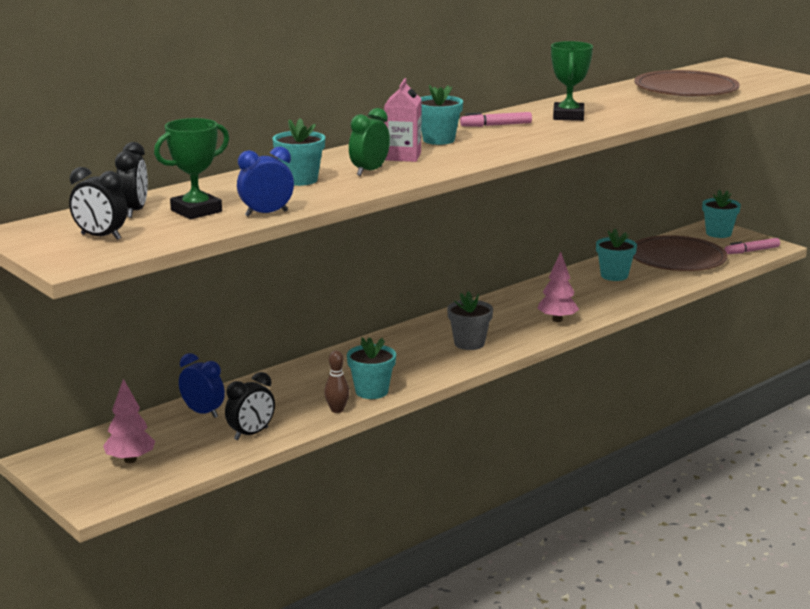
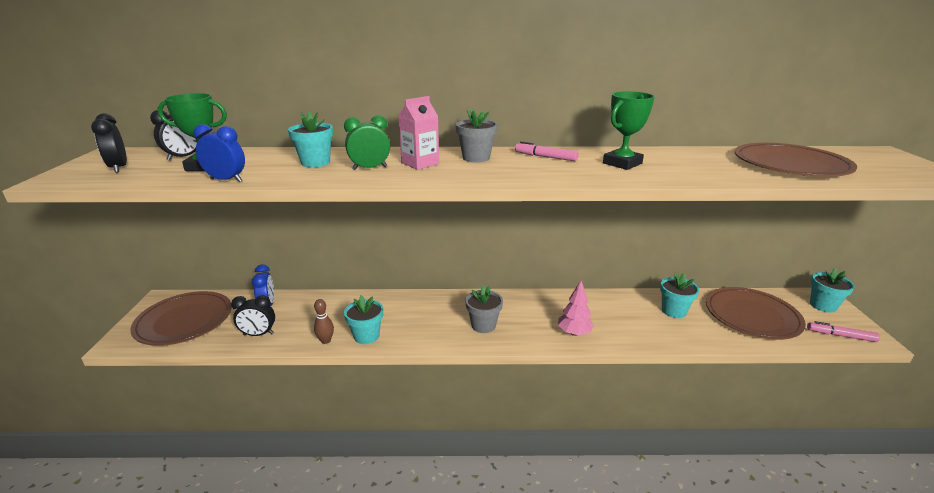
camera: 40 degrees right, 5 degrees up
pink tree [103,379,155,463] -> brown plate [130,291,232,346]
turquoise flower pot [420,85,463,145] -> grey flower pot [456,108,498,162]

